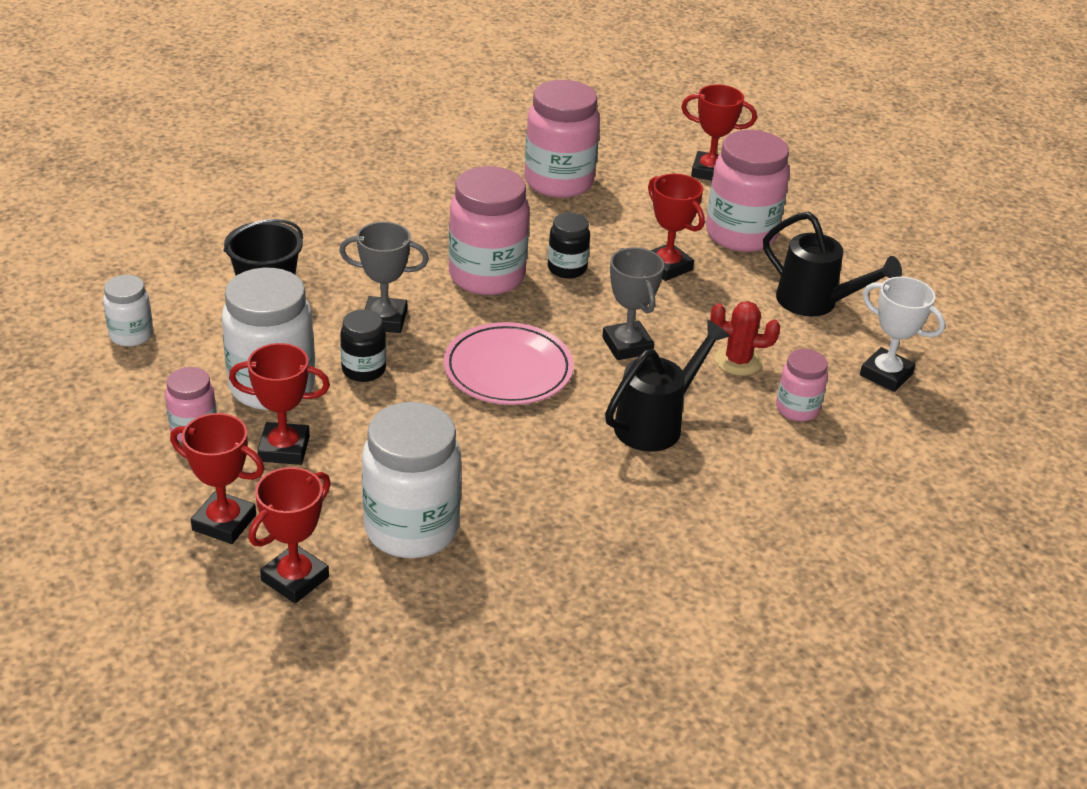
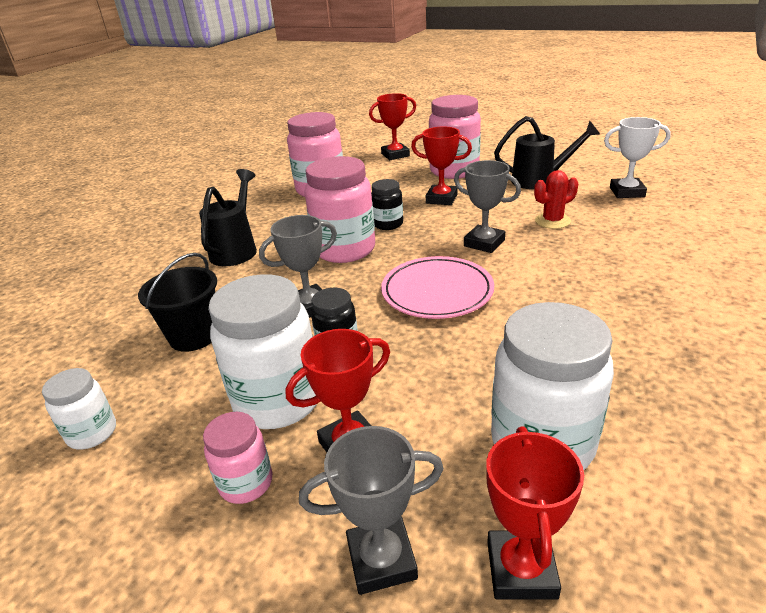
camera: 30 degrees left, 5 degrees down
red trophy [170,413,265,544] -> grey trophy [299,426,444,595]
black watering can [605,320,730,452] -> black watering can moved to [199,169,257,266]
pink jar [776,349,828,421] -> none

